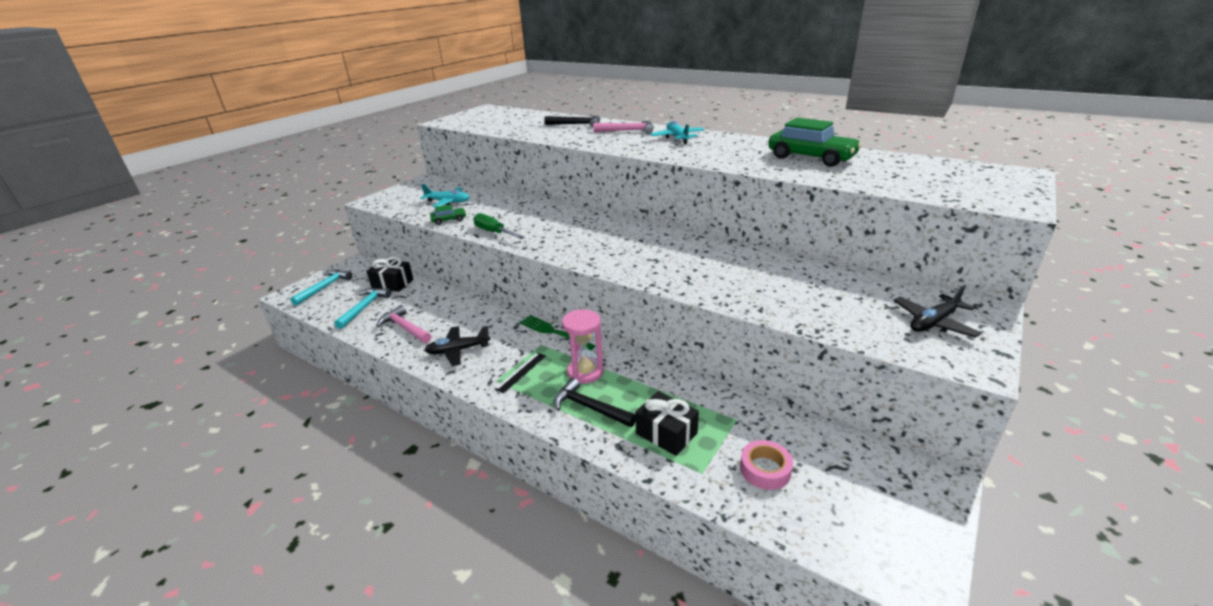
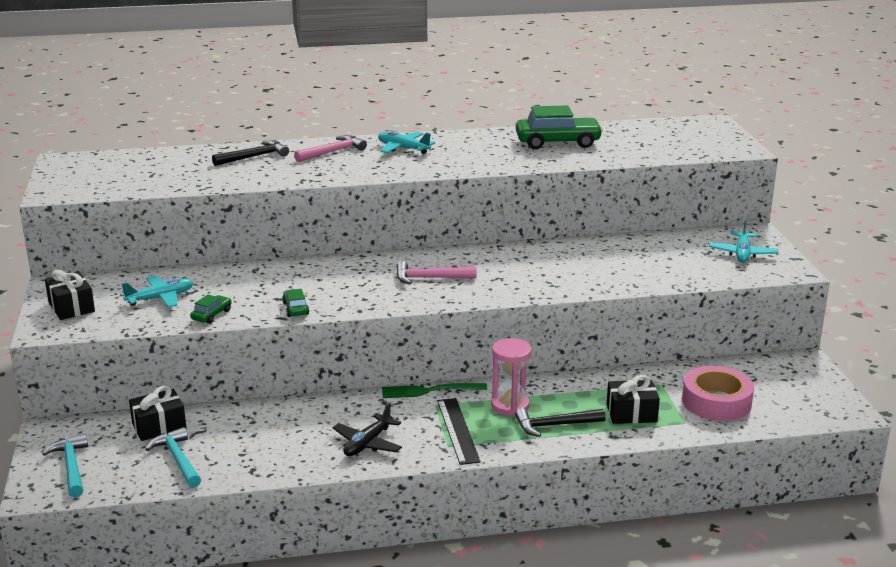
camera: 45 degrees left, 5 degrees down
pink hammer [377,305,431,343] -> pink hammer moved to [396,261,477,284]
green screwdriver [473,213,525,239] -> green car [282,289,309,317]
black ruler [495,352,546,393] -> black ruler [437,398,481,465], size x1.58
pink tape [740,440,793,490] -> pink tape [682,366,754,421], size x1.65
black plane [893,285,981,338] -> turquoise plane [709,219,778,263]
none -> black gift [45,270,95,320]

